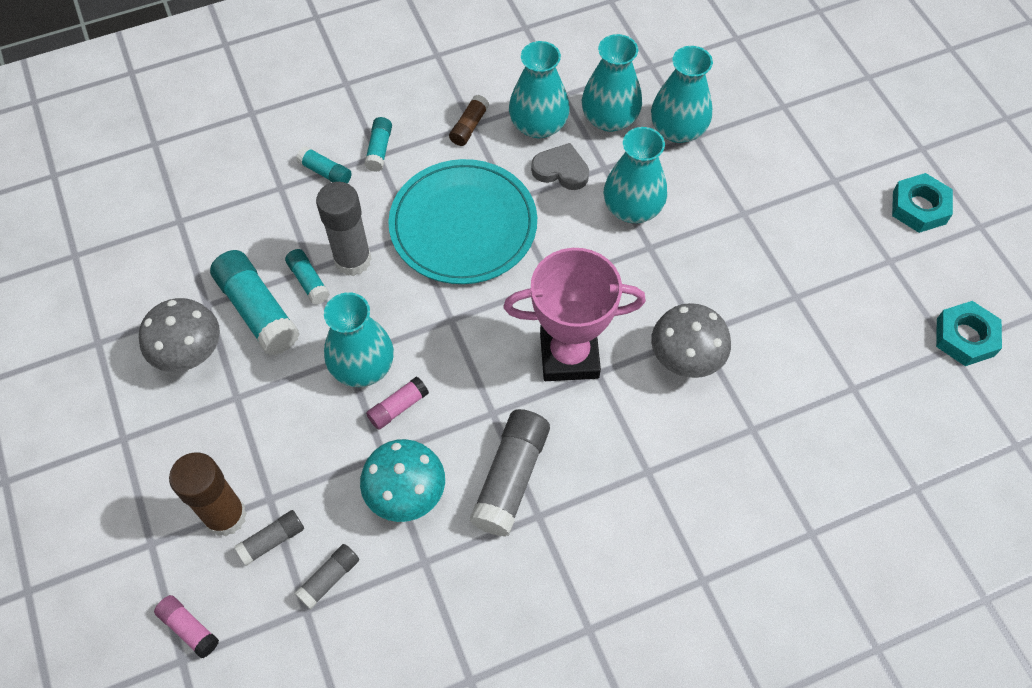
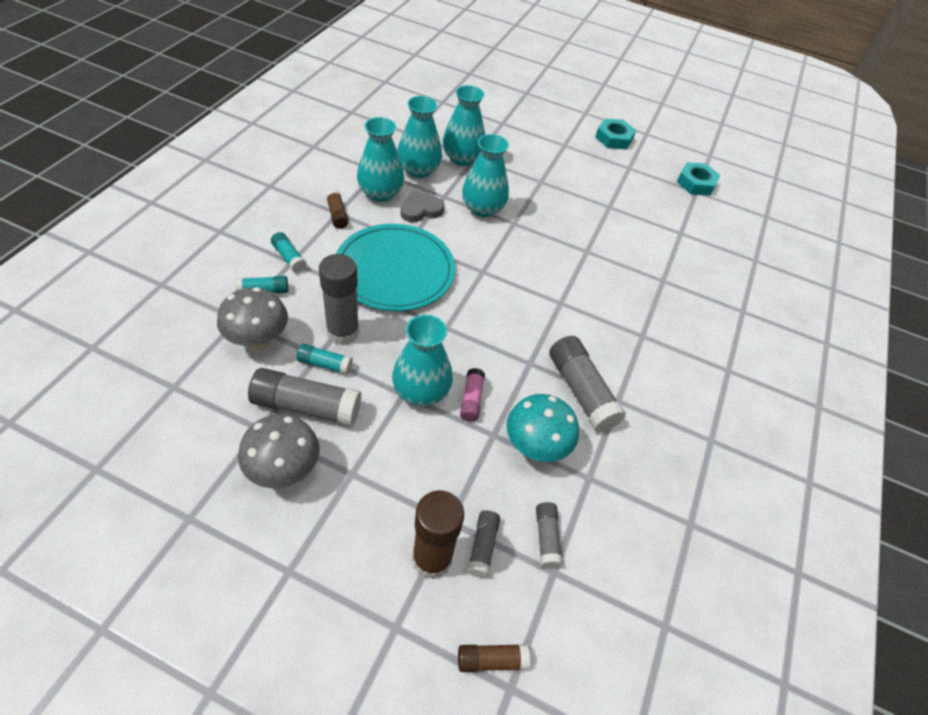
camera: 50 degrees left, 10 degrees down
pink glue stick [154,595,219,659] -> brown glue stick [458,644,530,672]
turquoise glue stick [210,250,300,356] -> grey glue stick [248,368,362,426]
pink trophy [503,248,646,381] -> none
grey mushroom [651,303,731,378] -> grey mushroom moved to [217,287,288,351]

